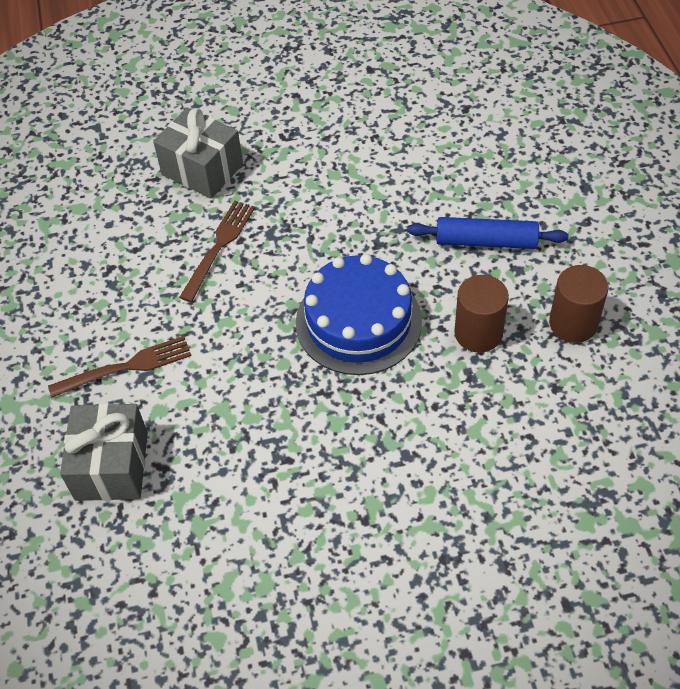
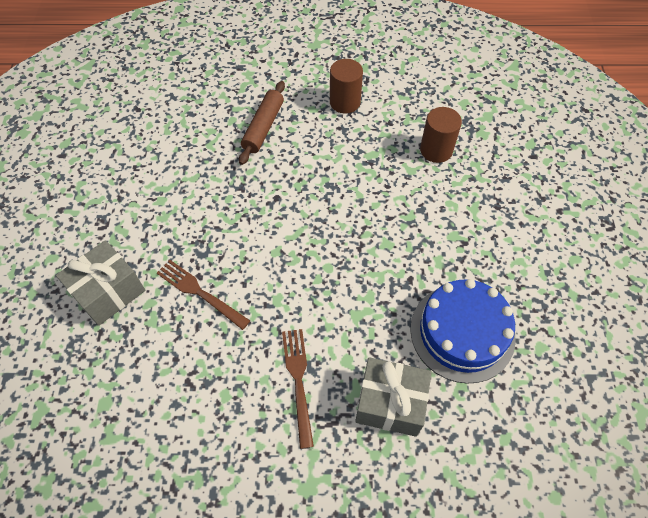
camera: 80 degrees left, 5 degrees up
blue cake [296,254,422,375] -> blue cake moved to [410,279,516,384]
blue rolling pin [407,217,569,249] -> brown rolling pin [239,81,285,165]
brown cylinder [454,275,509,353] -> brown cylinder moved to [420,107,462,163]

